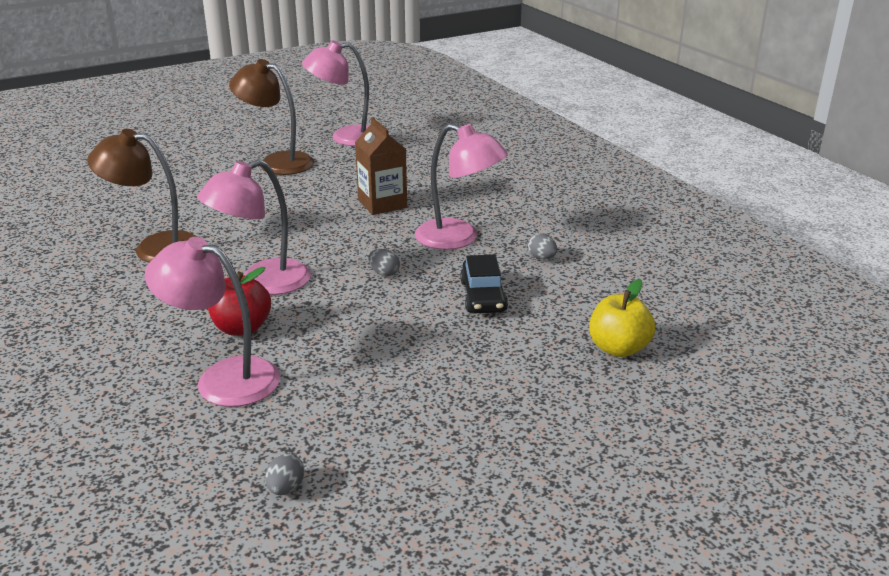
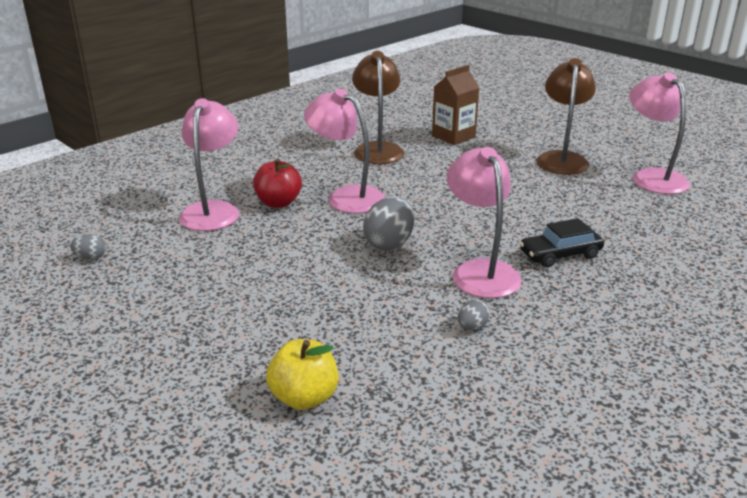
camera: 75 degrees right, 0 degrees up
brown carton [355,117,407,215] -> brown carton moved to [432,65,479,145]
grey egg [368,249,400,276] -> grey egg [363,197,414,251], size x1.96
pink lamp [415,123,508,250] -> pink lamp turned 150 degrees clockwise [447,147,522,298]
black car [460,254,508,313] -> black car moved to [520,218,604,267]

